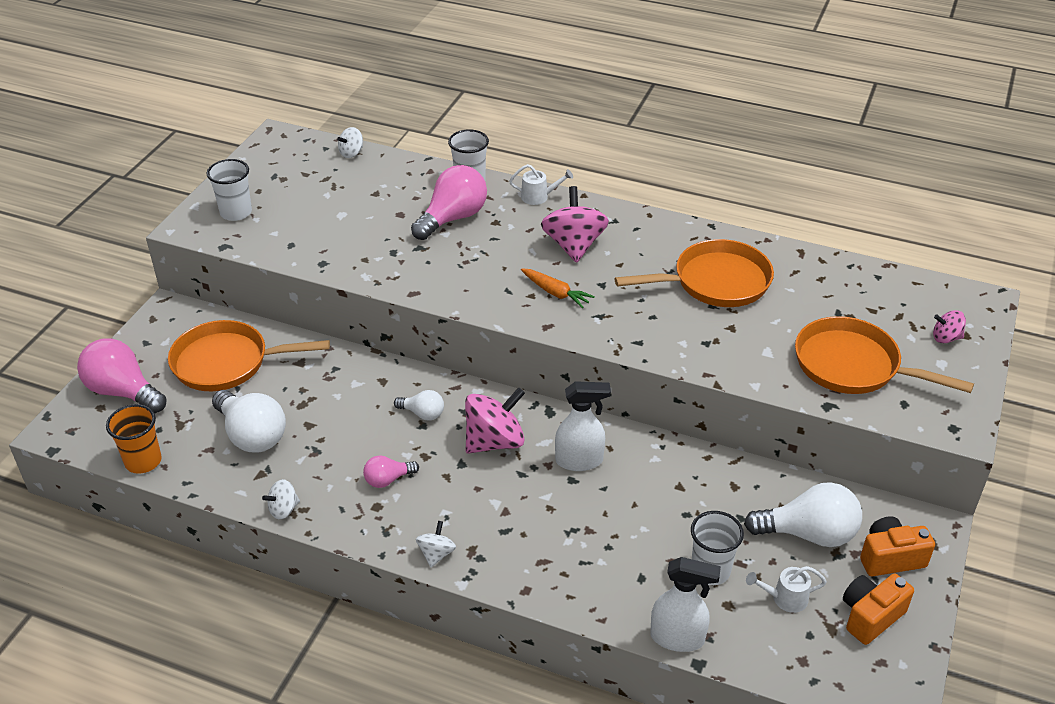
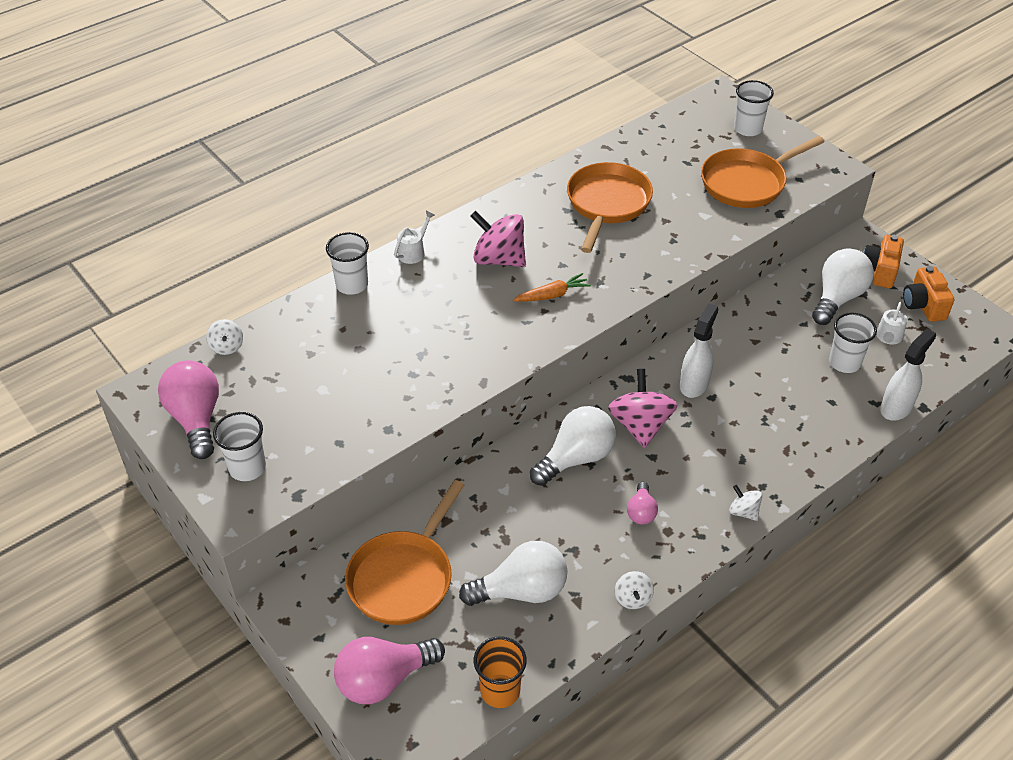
camera: 60 degrees left, 5 degrees up
white light bulb [394,390,444,420] -> white light bulb [530,406,616,486], size x1.89
pink light bulb [411,165,487,240] -> pink light bulb moved to [158,360,219,459]
pink spinning top [933,310,966,343] -> white cup [734,80,774,136]

